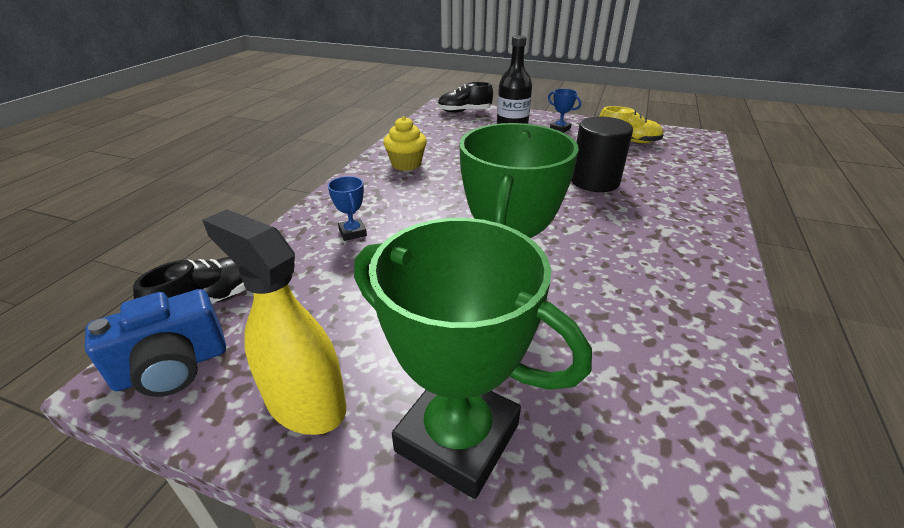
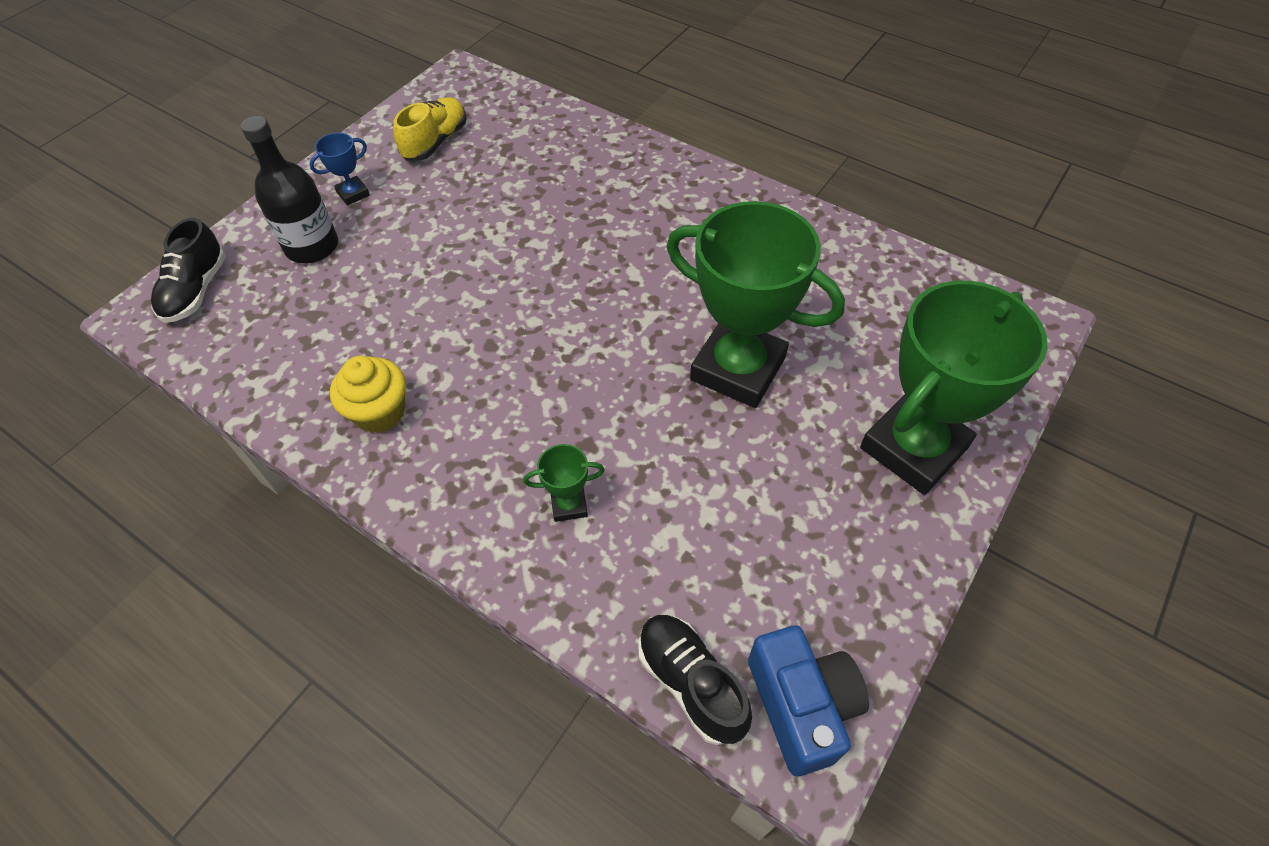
camera: 75 degrees left, 20 degrees up
yellow spray bottle [202,209,347,435] -> none
blue trophy [328,176,367,241] -> green trophy [524,444,605,522]
black cylinder [571,116,633,192] -> none

